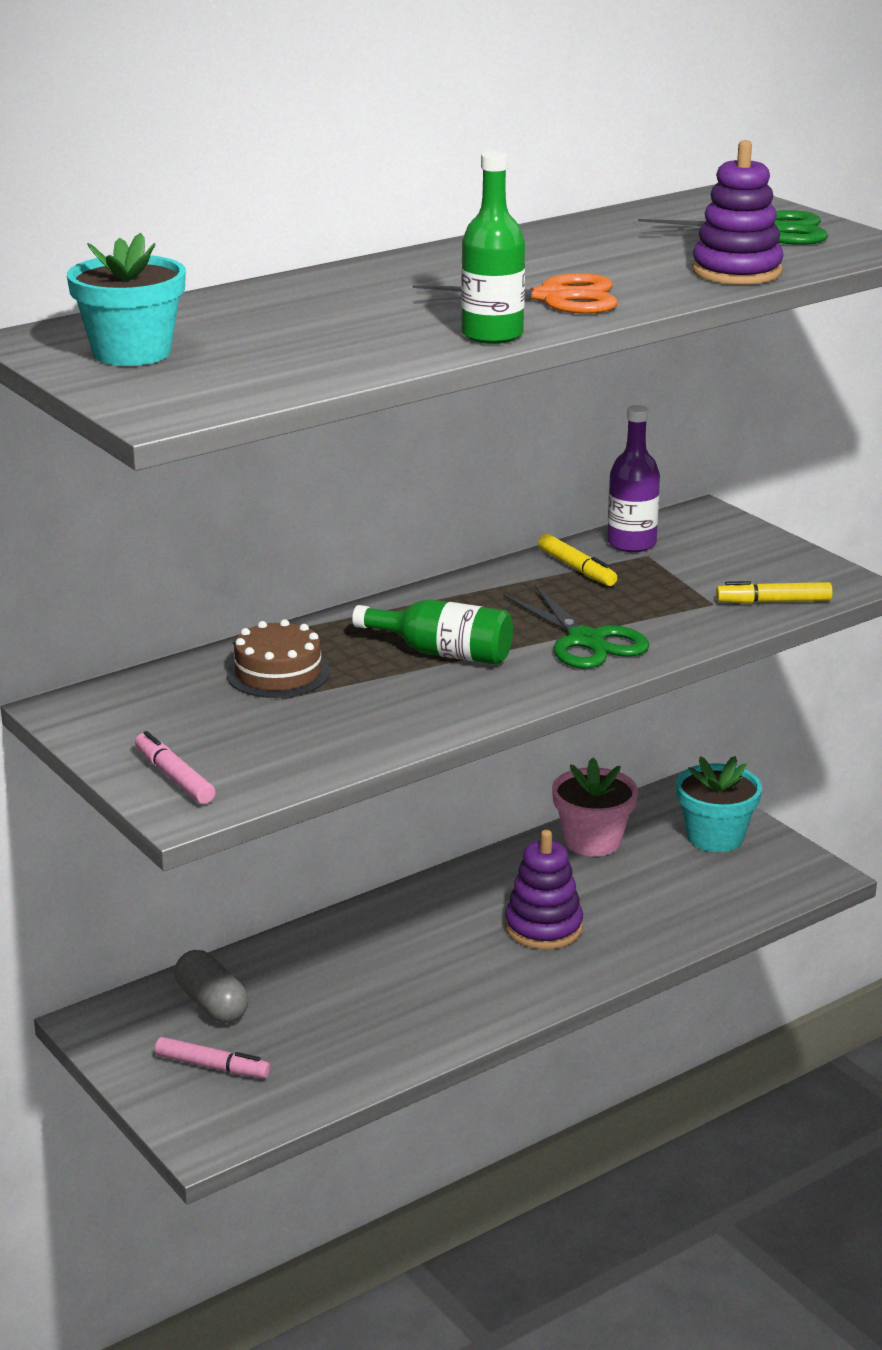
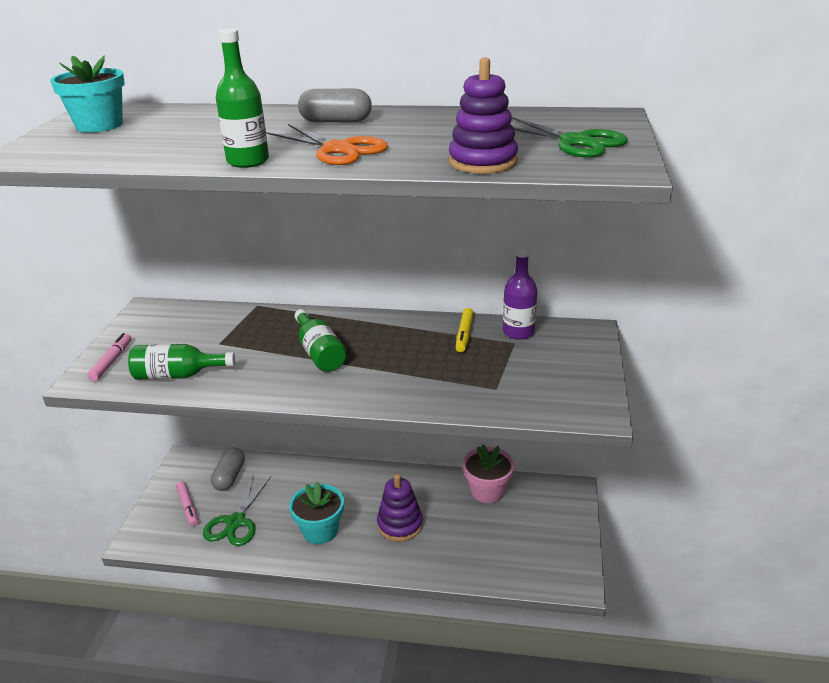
camera: 45 degrees right, 5 degrees up
brown cake [227,619,330,698] -> none
green scissors [503,585,649,669] -> green scissors moved to [203,474,271,546]
turquoise flower pot [676,756,762,852] -> turquoise flower pot moved to [289,481,344,544]
yellow marker [716,581,833,604] -> none
none -> green bottle [128,344,235,380]
none -> grey capsule [298,89,372,122]

